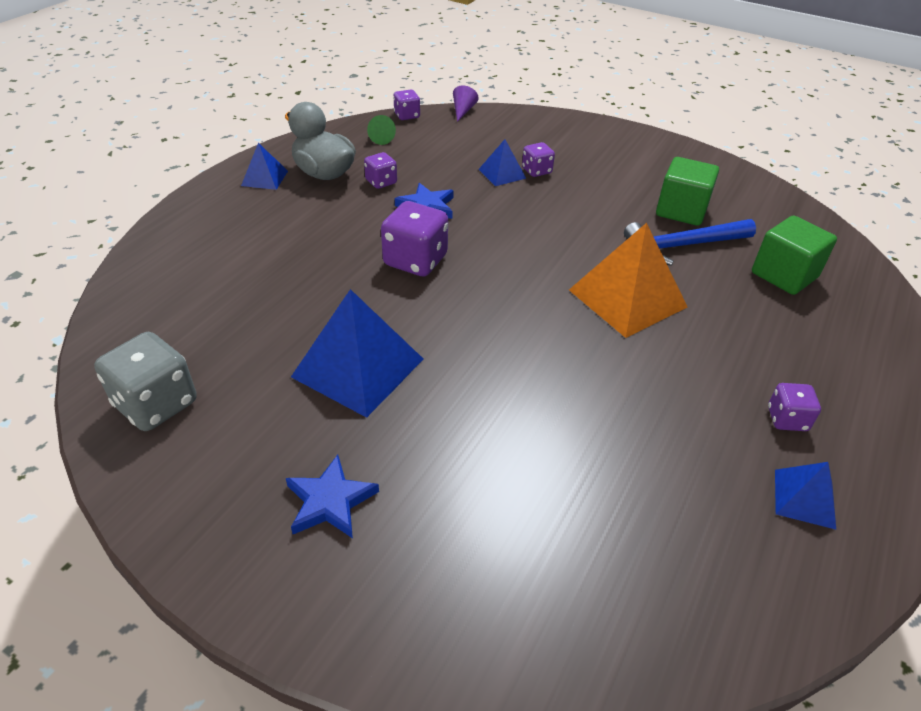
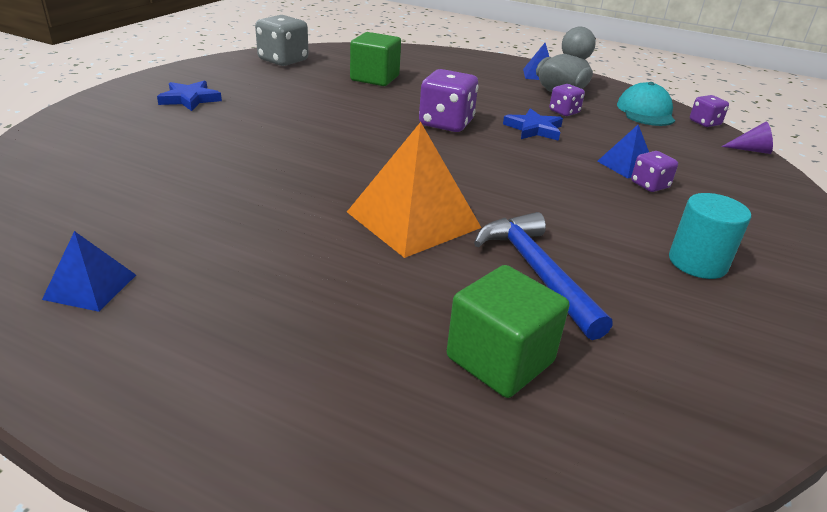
camera: 85 degrees right, 10 degrees down
blue pyramid [291,289,423,418] -> none
green cone [367,115,396,145] -> turquoise cap [617,82,675,126]
green cube [656,157,719,226] -> green cube moved to [350,32,401,86]
purple dice [768,383,821,431] -> none
none -> turquoise cylinder [669,193,751,279]

